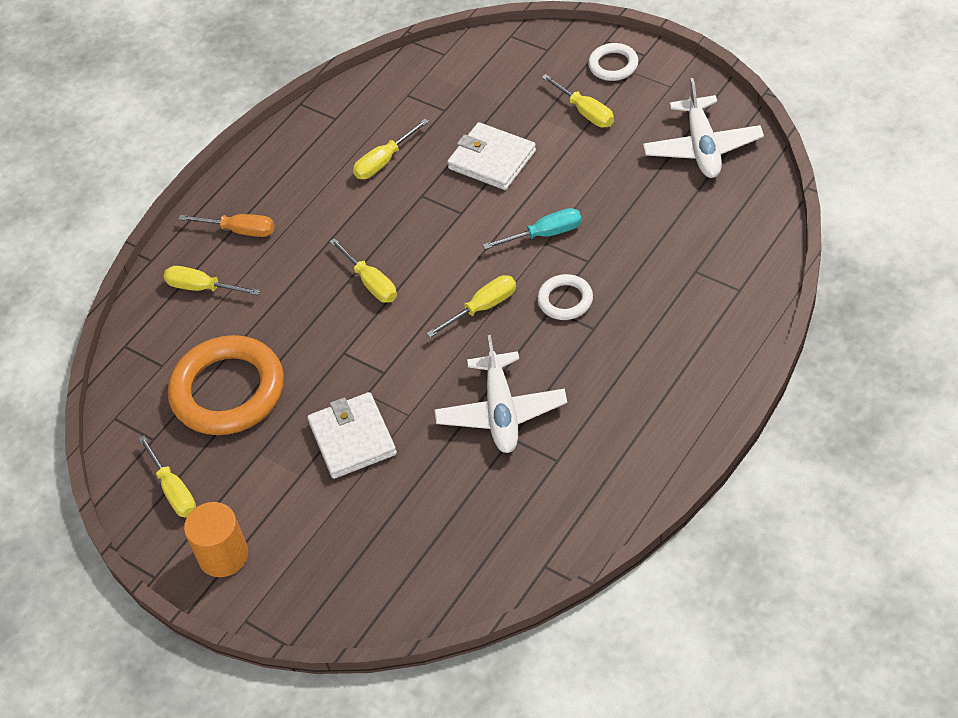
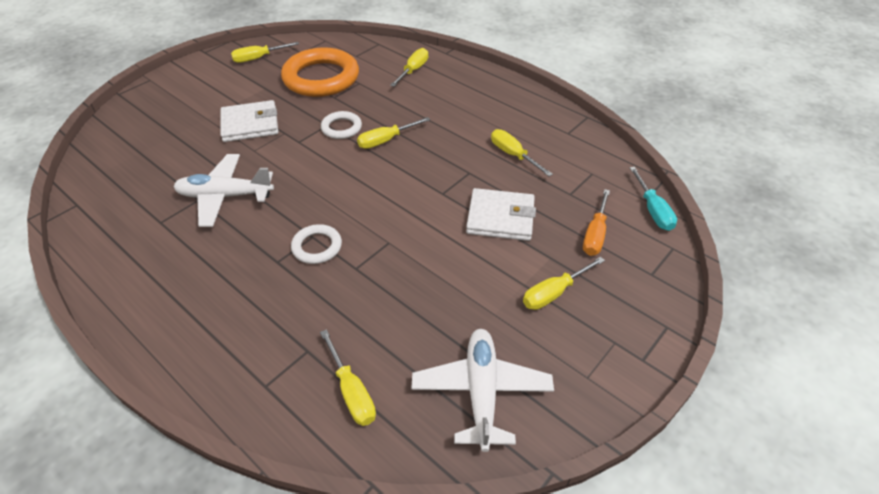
camera: 90 degrees right, 5 degrees down
orange screwdriver [178,214,275,237] -> orange screwdriver moved to [583,189,610,256]
orange cylinder [184,502,248,577] -> none
yellow screwdriver [426,275,516,338] -> yellow screwdriver moved to [320,329,376,426]
white wallet [447,122,536,190] -> white wallet turned 60 degrees clockwise [466,188,536,241]
turquoise screwdriver [483,208,582,250] -> turquoise screwdriver moved to [630,167,677,231]
white ring [588,43,638,81] -> white ring moved to [321,111,362,139]
white plane [643,78,764,178] -> white plane turned 90 degrees clockwise [411,329,554,452]

